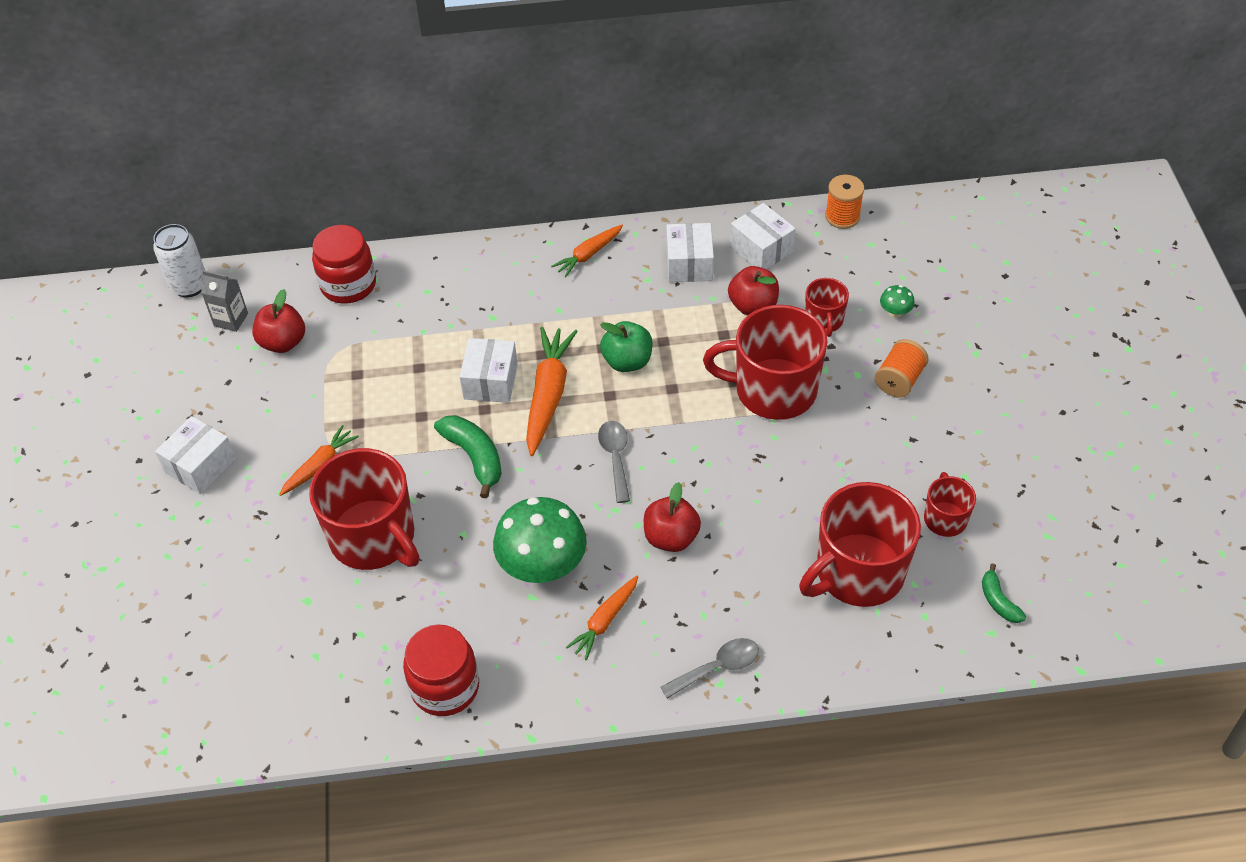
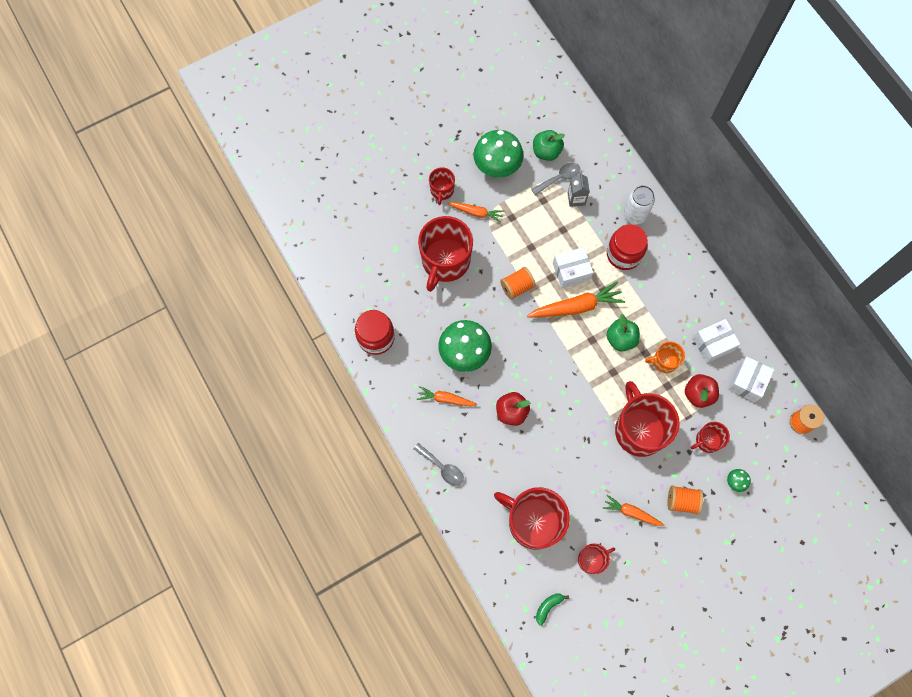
camera: 65 degrees right, 20 degrees up
white can [153,224,205,297] -> white can moved to [623,185,655,225]
white box [155,416,236,494] -> none
grey carton [201,270,248,332] -> grey carton moved to [568,172,590,207]
red apple [252,289,305,353] -> green apple [533,130,565,161]
red jar [312,225,376,304] -> red jar moved to [607,224,648,270]
green banana [434,415,502,498] -> orange spool [500,267,536,300]
orange carrot [551,225,623,277] -> orange carrot moved to [603,495,664,526]
grey spoon [598,421,630,503] -> grey spoon moved to [531,163,580,195]
none -> red mug [429,167,455,205]
none -> green mushroom [473,130,524,178]
none -> orange mug [645,341,685,373]

